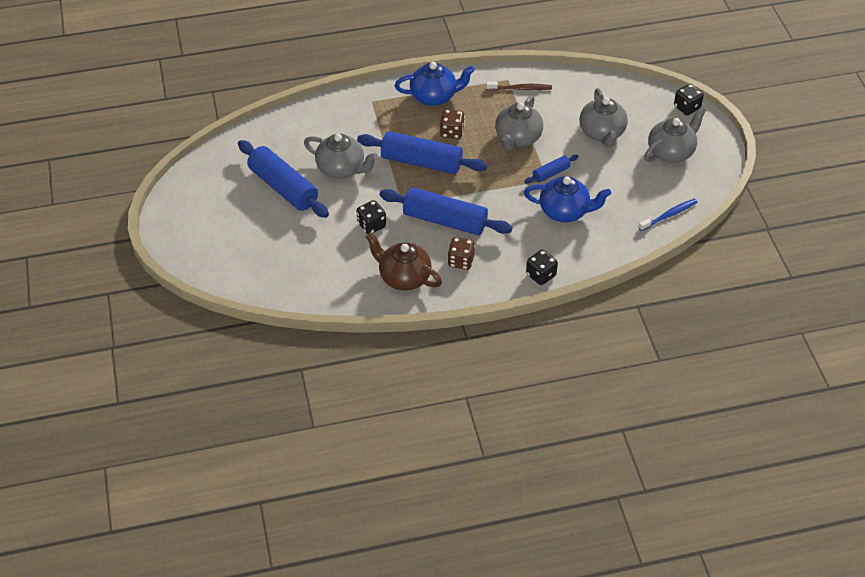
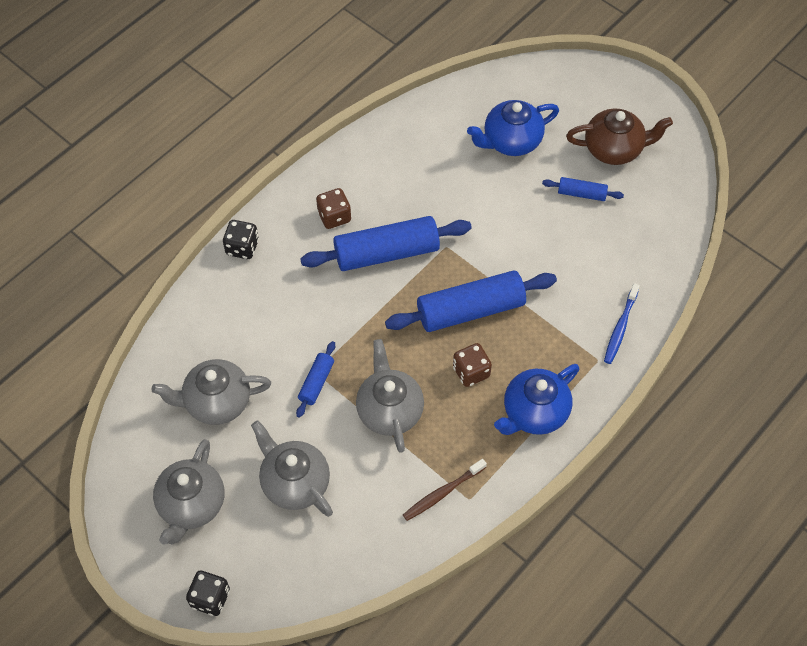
camera: 145 degrees right, 10 degrees up
blue rolling pin [238,140,329,218] -> blue rolling pin [542,177,624,201], size x0.48
grey teapot [304,134,378,179] -> grey teapot moved to [152,359,271,425]
black dice [357,200,386,234] -> none
brown teapot [366,233,442,291] -> brown teapot moved to [566,108,673,165]
blue teapot [524,176,611,222] -> blue teapot moved to [467,100,559,156]
blue toothbrush [638,199,697,231] -> blue toothbrush moved to [604,283,640,364]

